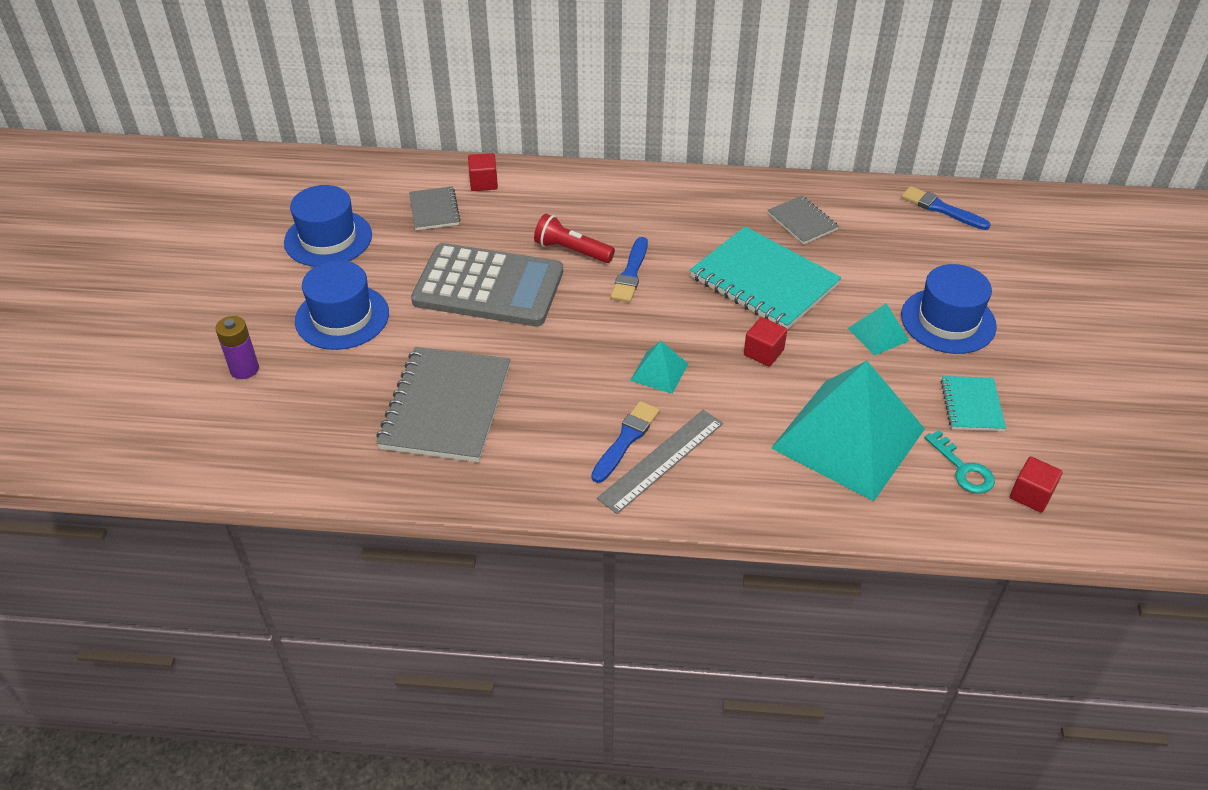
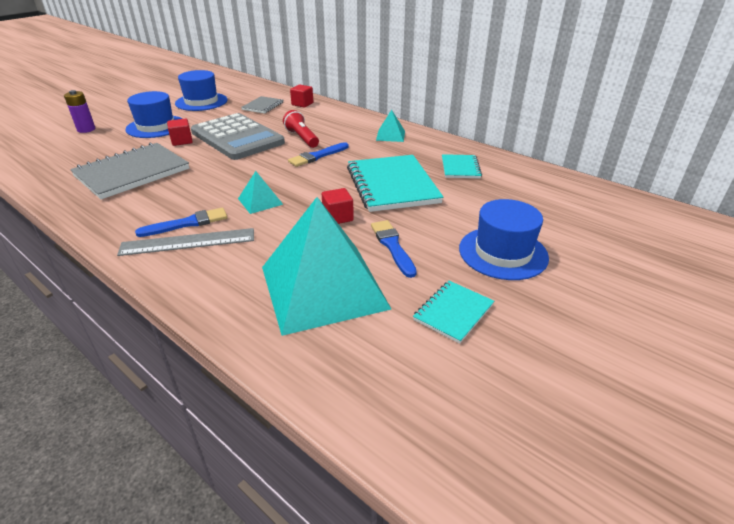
camera: 35 degrees right, 10 degrees down
grey notebook [767,196,839,245] -> turquoise notebook [442,154,482,178]
turquoise pyramid [848,303,910,356] -> turquoise pyramid moved to [376,110,405,142]
blue brush [901,186,991,230] -> blue brush moved to [371,220,417,278]
turquoise key [924,430,995,494] -> none
red cube [1010,457,1063,513] -> red cube moved to [167,118,193,146]

